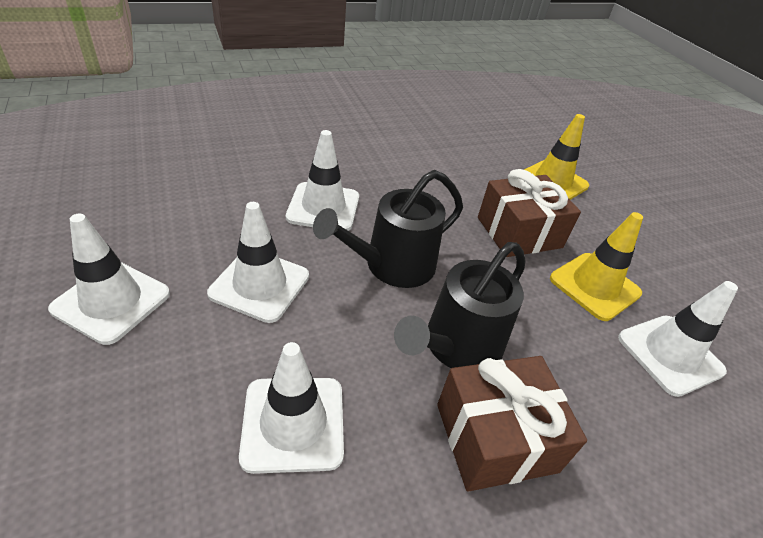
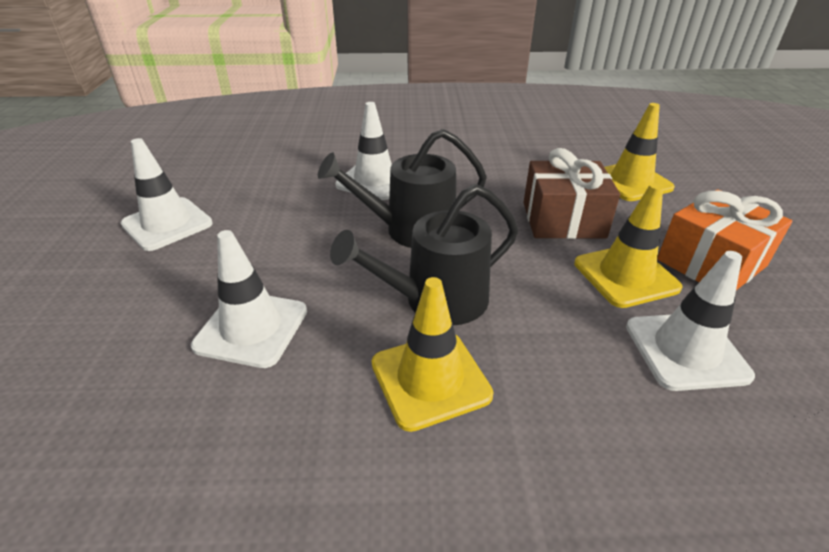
camera: 25 degrees right, 5 degrees down
white traffic cone [207,202,309,323] -> none
brown gift [437,356,587,492] -> yellow traffic cone [372,277,493,432]
none -> orange gift [657,189,792,290]

